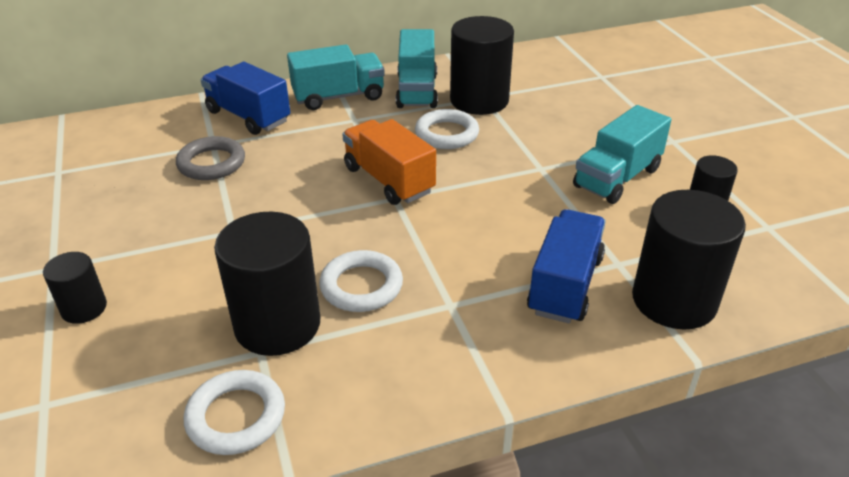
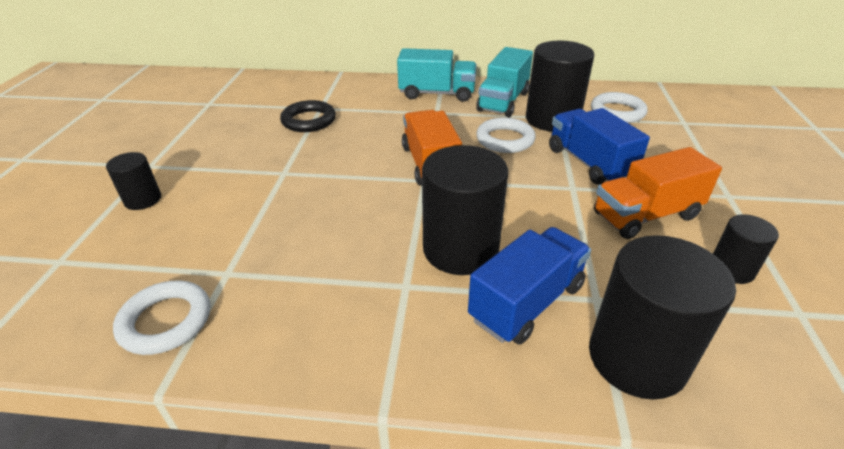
camera: 25 degrees right, 0 degrees up
grey ring [176,136,245,180] -> black ring [280,100,336,132]
blue truck [201,62,290,135] -> blue truck moved to [549,108,650,185]
black cylinder [214,212,320,356] -> black cylinder moved to [422,145,508,275]
white ring [319,250,403,312] -> white ring moved to [591,92,648,123]
turquoise truck [573,105,671,204] -> orange truck [594,147,722,239]

